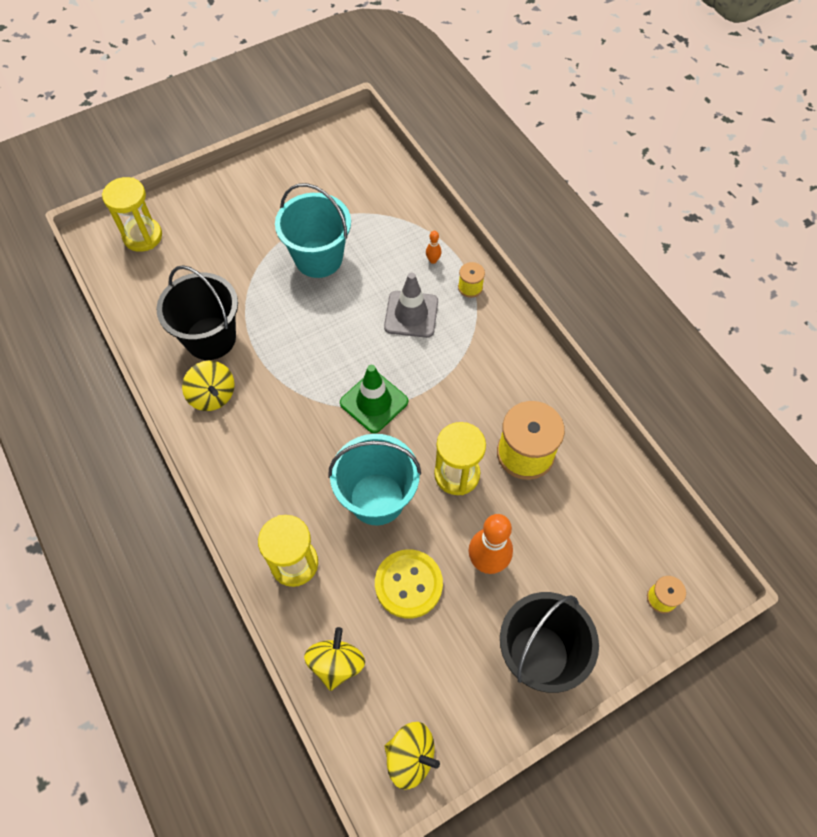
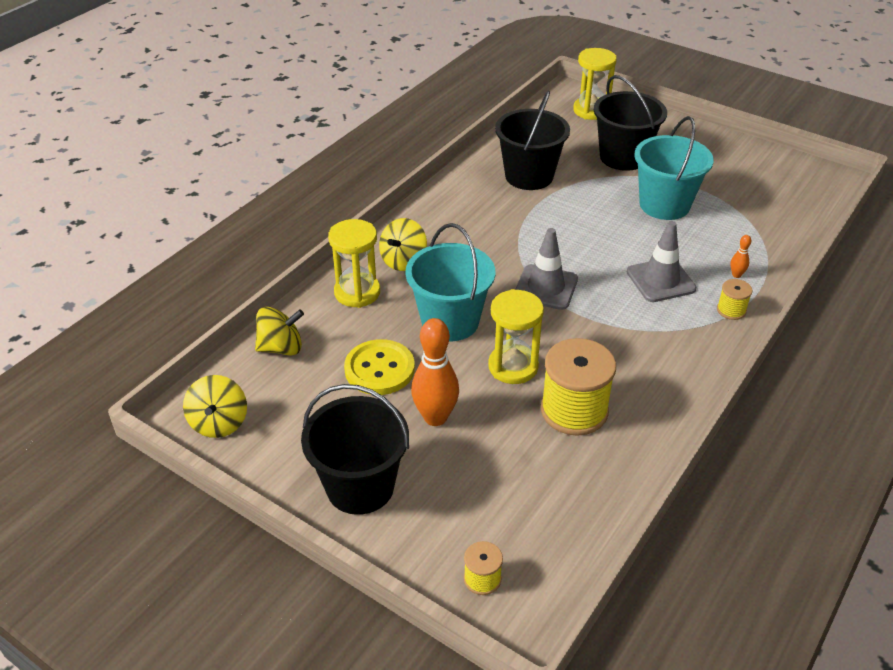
camera: 65 degrees right, 20 degrees down
yellow spinning top [182,361,235,411] -> yellow spinning top moved to [379,218,427,271]
green traffic cone [340,365,408,433] -> grey traffic cone [515,228,578,310]
none -> black bucket [594,75,667,171]

